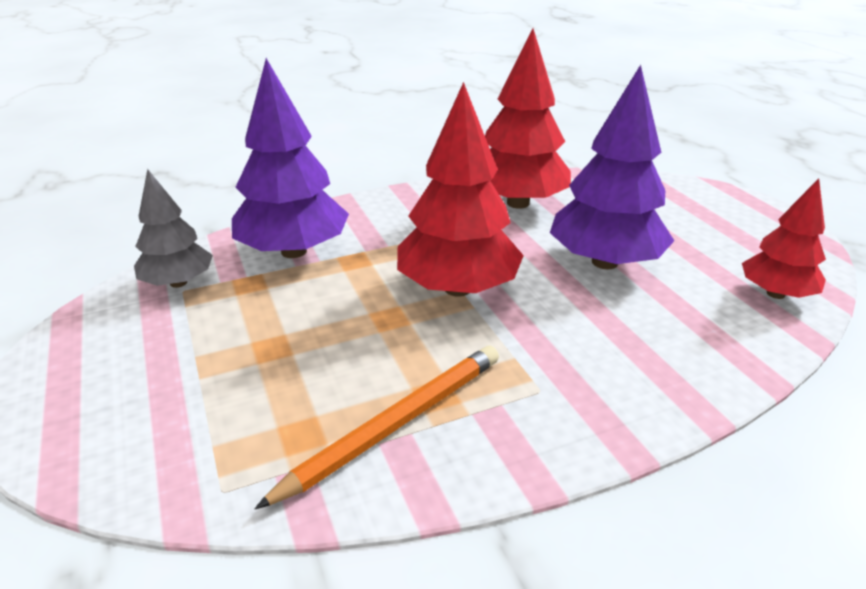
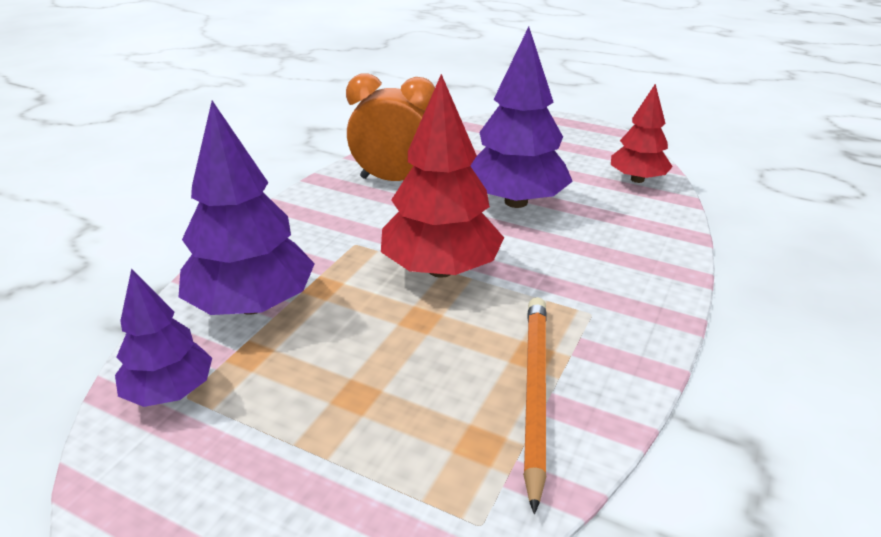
camera: 40 degrees left, 0 degrees up
grey tree [134,169,213,288] -> purple tree [115,268,212,407]
red tree [485,28,571,209] -> orange clock [346,74,435,181]

